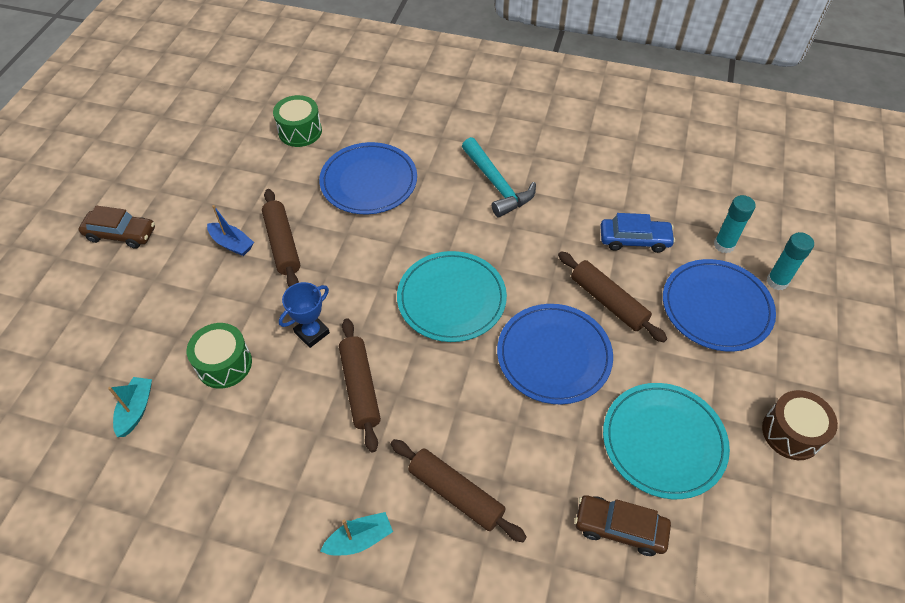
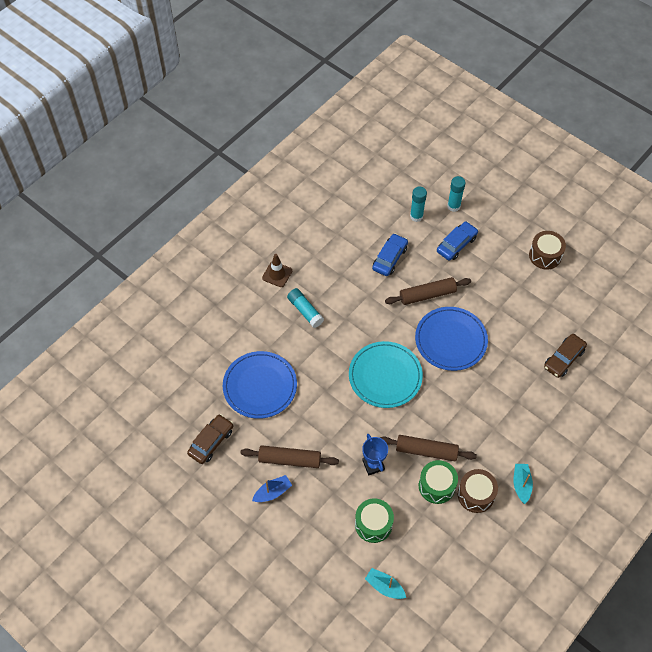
camera: 65 degrees left, 5 degrees up
brown car [79,205,155,249] -> brown car moved to [187,414,233,464]
green drum [273,95,322,147] -> green drum moved to [419,460,458,504]
brown rolling pin [391,439,527,542] -> none
turquoise hammer [462,137,536,217] -> turquoise glue stick [287,288,324,328]
turquoise plate [603,383,730,499] -> none
blue plate [663,259,776,351] -> blue car [437,221,478,261]
none -> brown traffic cone [262,254,292,287]
none -> brown drum [458,469,498,513]

